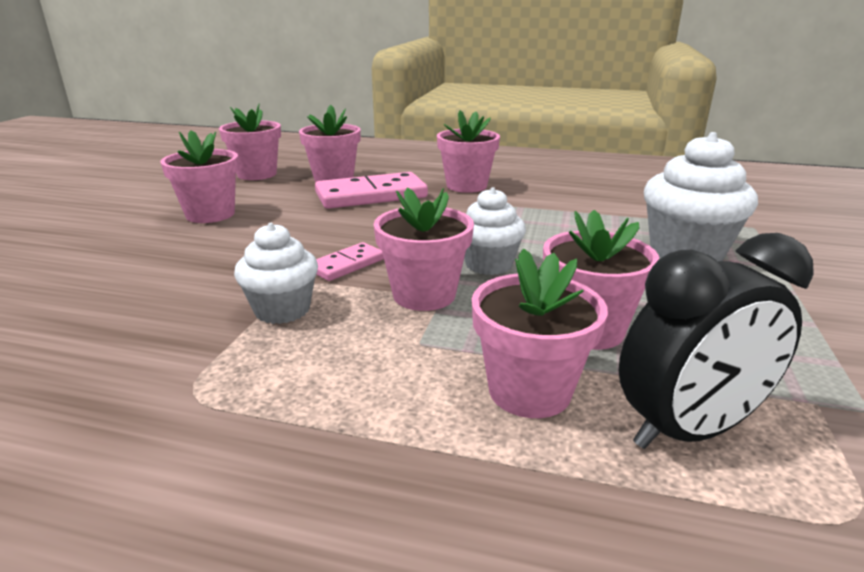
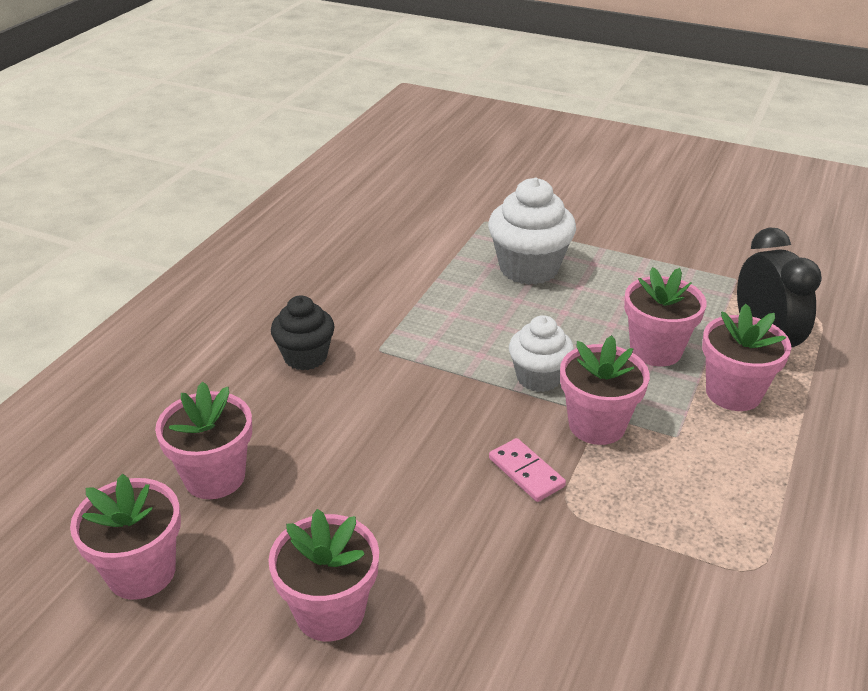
camera: 80 degrees left, 10 degrees up
white cupcake [234,223,318,324] -> none
pink domino [315,172,428,209] -> none
pink flower pot [437,110,500,193] -> black cupcake [271,296,335,371]

